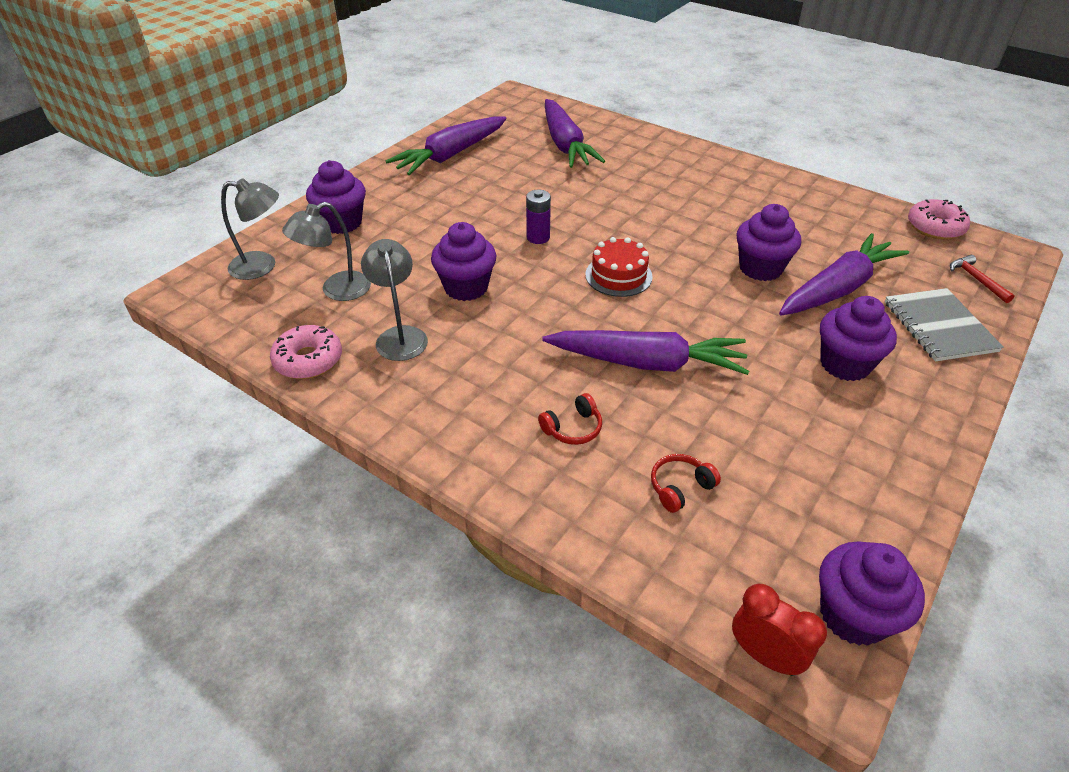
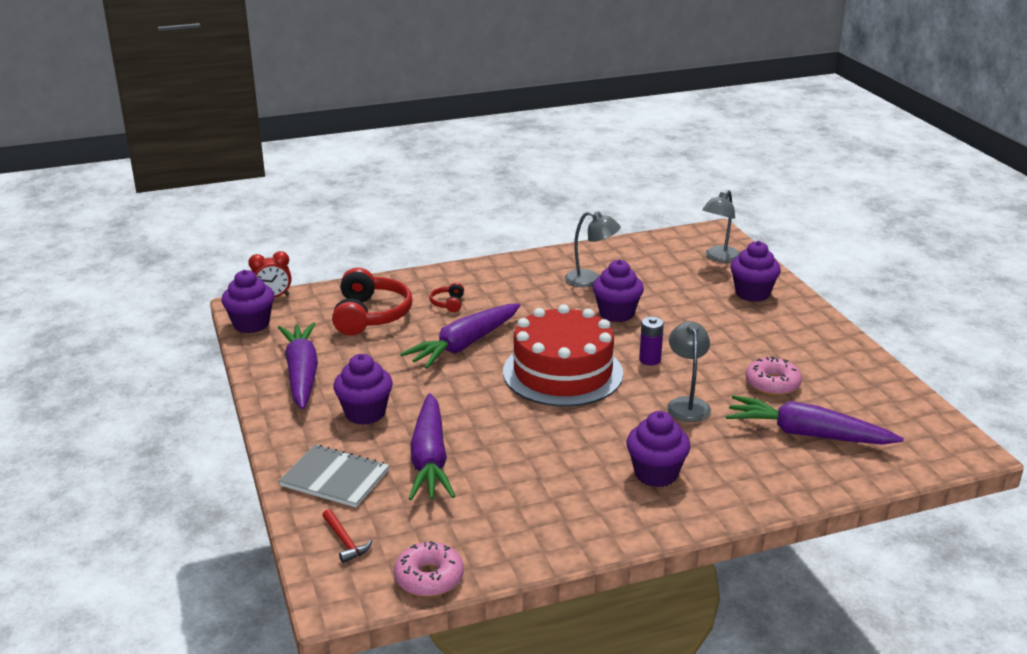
camera: 125 degrees right, 15 degrees down
pink donut [270,325,342,379] -> pink donut moved to [745,356,802,396]
grey lamp [282,202,371,301] -> grey lamp moved to [667,321,711,422]
purple carrot [385,117,506,175] -> purple carrot moved to [278,322,318,409]
red cake [585,237,653,297] -> red cake [503,304,623,407], size x2.02
red headphones [651,454,721,513] -> red headphones [332,268,412,335], size x2.21
purple cupcake [736,204,801,281] -> purple cupcake moved to [627,411,691,487]
red hammer [950,255,1015,303] -> red hammer turned 45 degrees clockwise [322,509,372,563]

